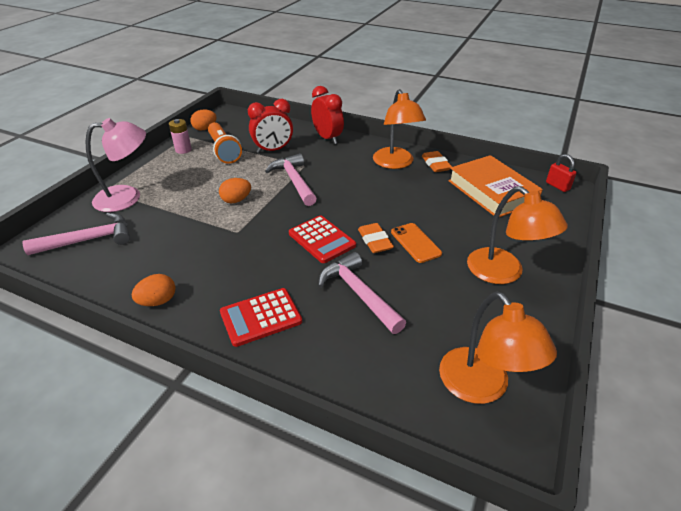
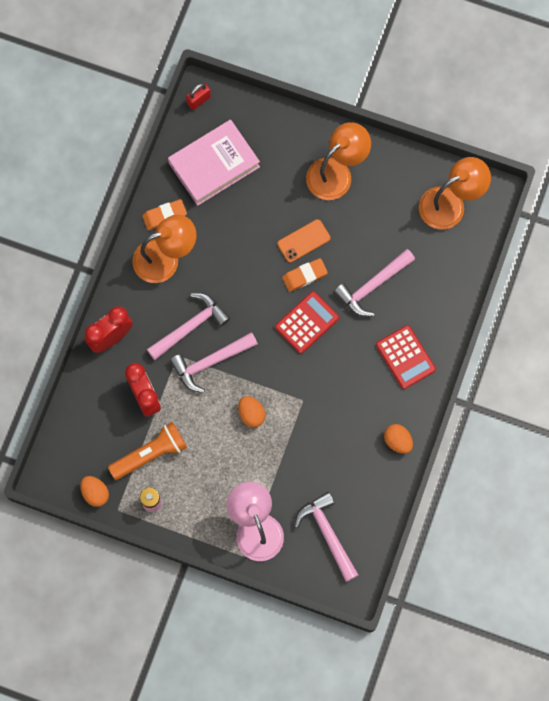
camera: 95 degrees left, 35 degrees up
orange book [448,155,543,217] -> pink book [168,120,260,206]
none -> pink hammer [147,293,231,360]

